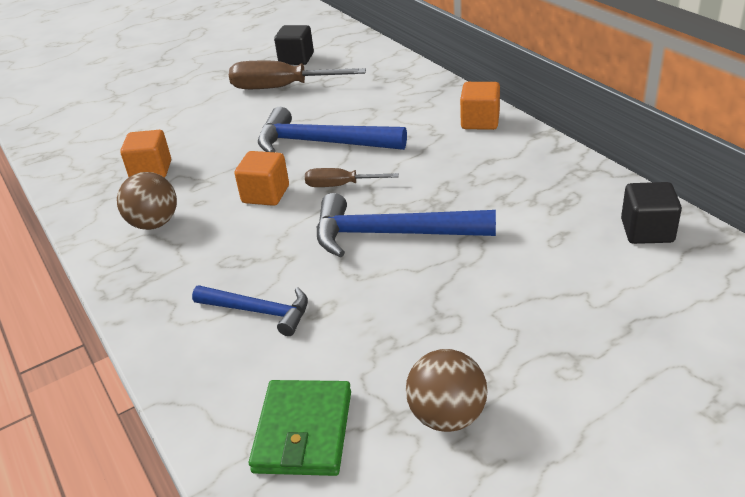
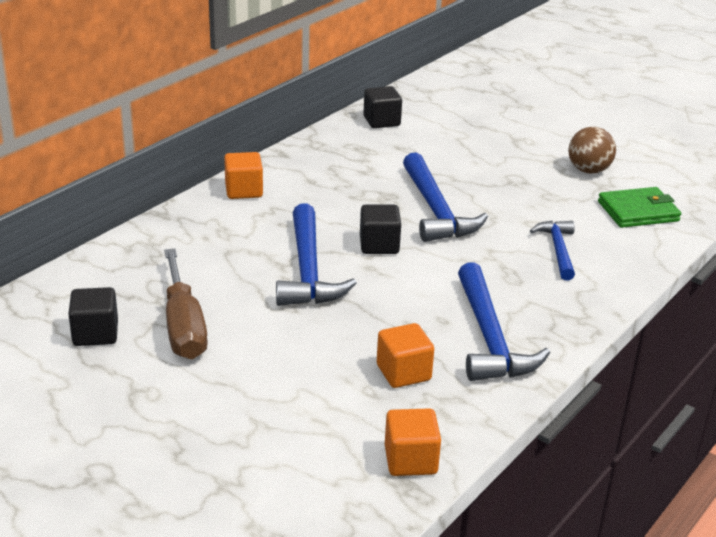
camera: 115 degrees left, 5 degrees down
brown ball [117,172,177,230] -> blue hammer [458,262,550,381]
orange cube [235,151,289,206] -> orange cube moved to [385,408,441,476]
brown screwdriver [305,168,399,187] -> black cube [360,204,401,254]

